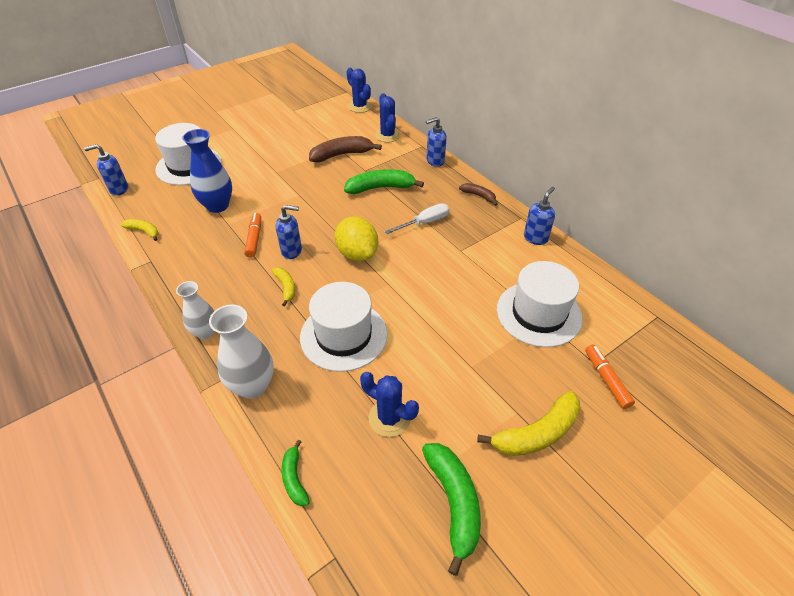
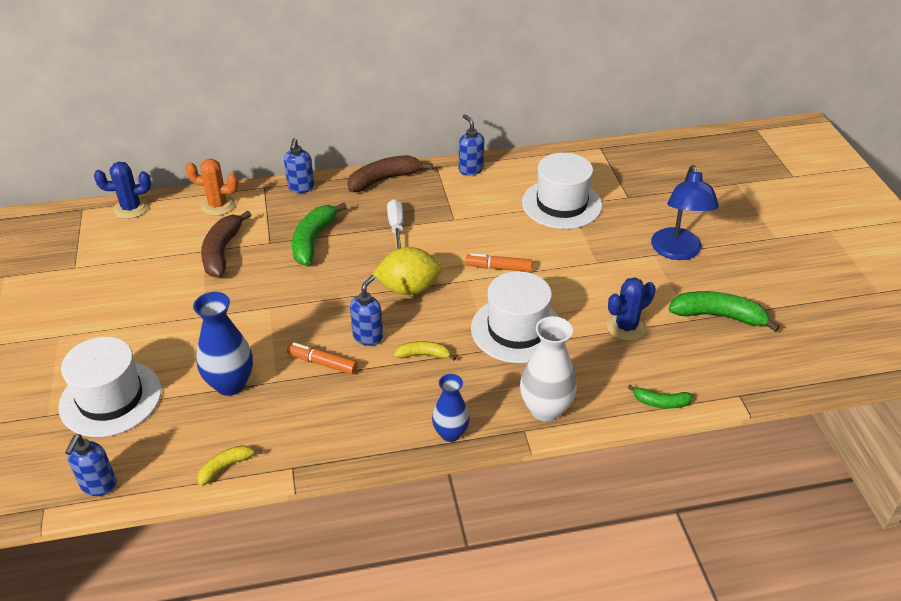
camera: 65 degrees left, 5 degrees down
white vase [176,281,215,339] -> blue vase [432,374,470,442]
blue cactus [375,93,401,142] -> orange cactus [186,159,238,216]
brown banana [459,183,497,206] -> brown banana [347,155,433,192], size x1.80
yellow banana [477,391,580,456] -> blue lamp [651,165,719,260]
orange marker [585,345,635,409] -> orange marker moved to [465,253,532,272]

